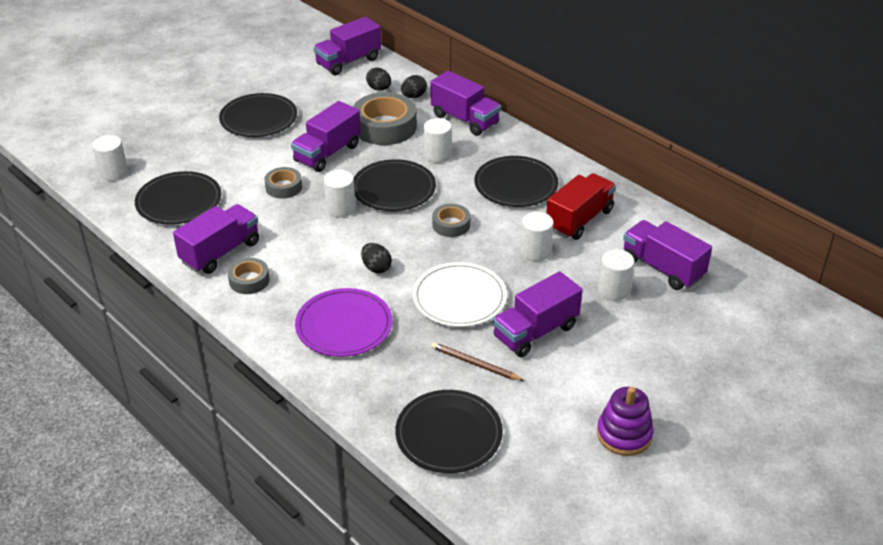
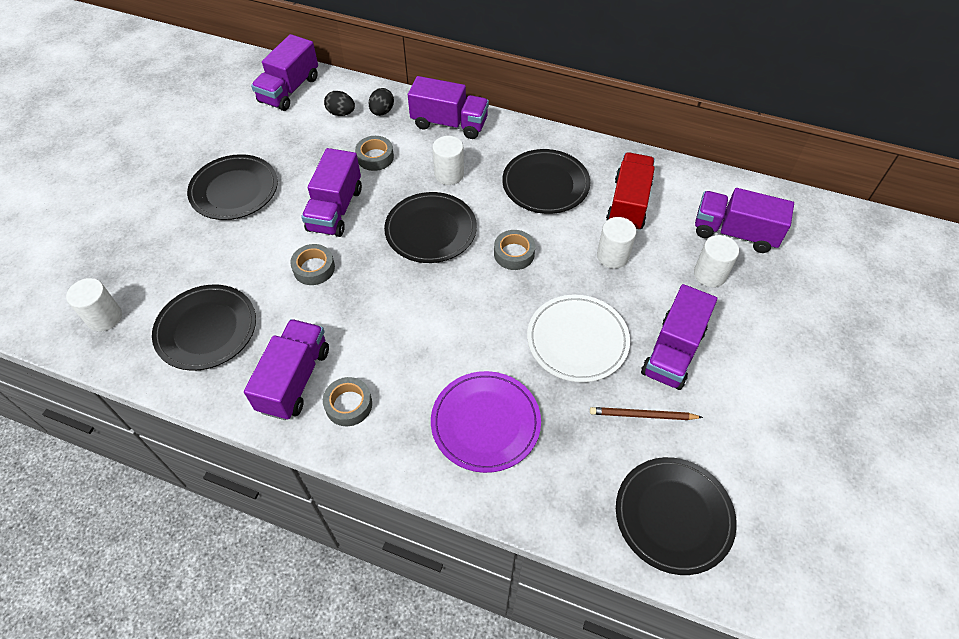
camera: 25 degrees left, 15 degrees up
white cylinder [324,170,356,217] -> none
grey tape [353,92,417,145] -> grey tape [355,136,394,171], size x0.54
black egg [361,243,392,273] -> none
purple stacking toy [597,387,654,456] -> none

